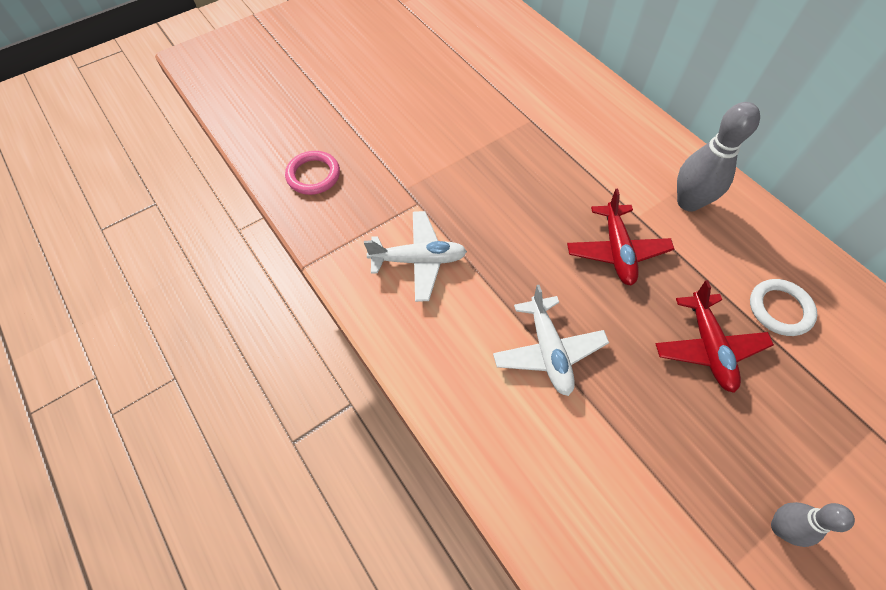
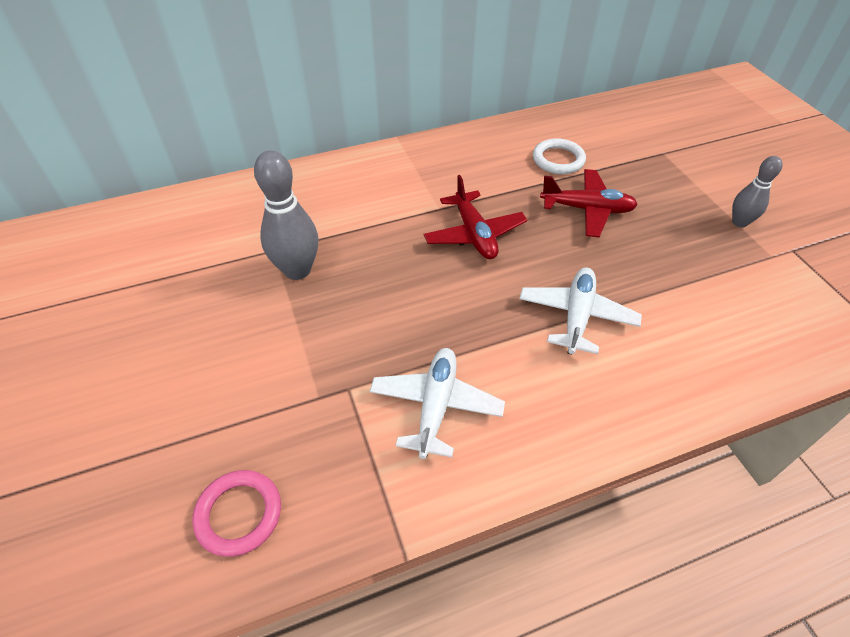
camera: 75 degrees left, 10 degrees down
white plane [493,285,609,396] -> white plane turned 75 degrees counterclockwise [519,267,642,354]
red plane [567,189,674,285] -> red plane turned 60 degrees clockwise [424,175,527,259]
grey bowling pin [677,102,760,212] -> grey bowling pin moved to [254,150,319,280]

